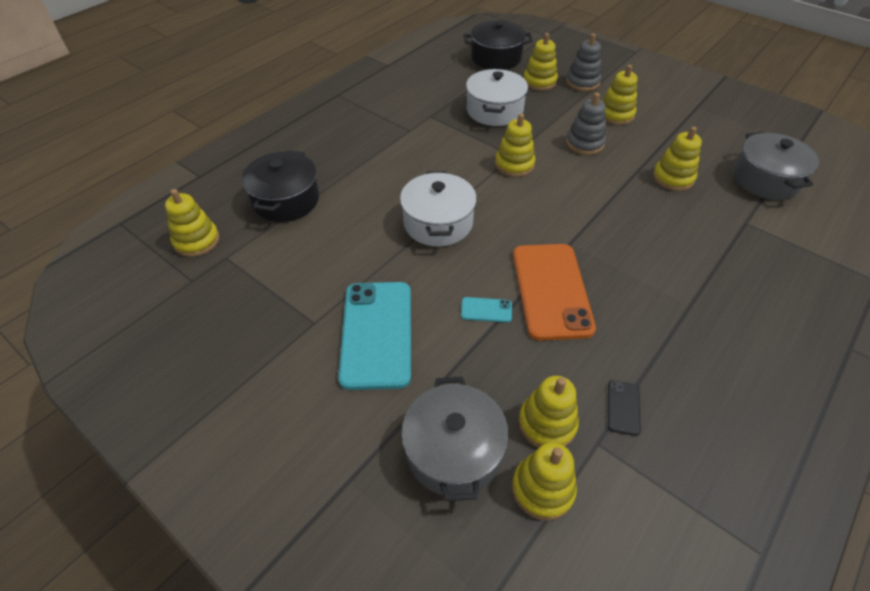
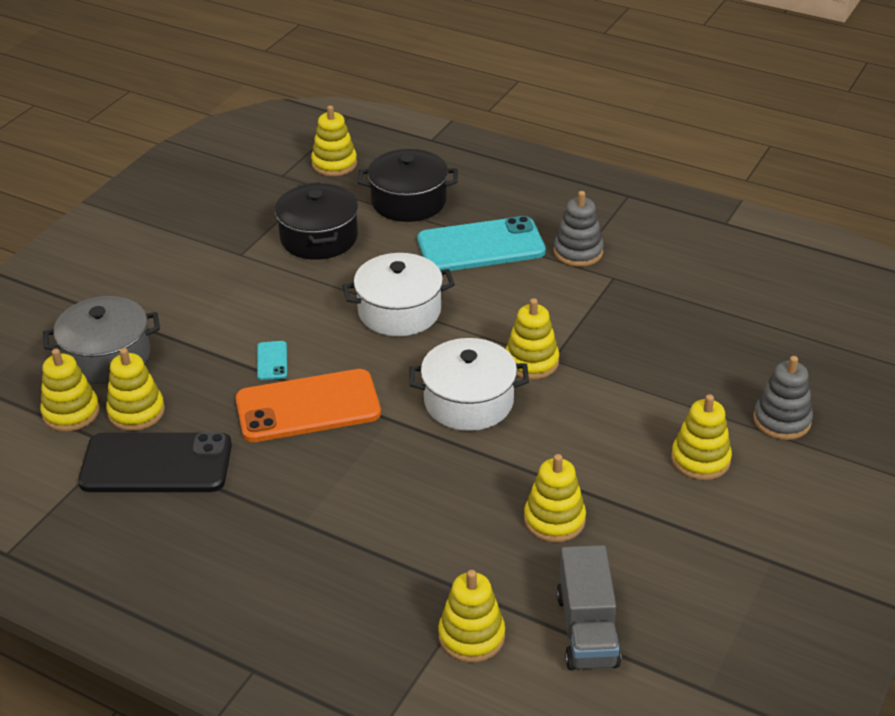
camera: 80 degrees right, 10 degrees down
turquoise phone [338,282,411,390] -> turquoise phone moved to [417,216,546,271]
black pot [464,20,533,70] -> black pot moved to [275,182,358,260]
white pot [466,69,528,126] -> white pot moved to [409,338,529,431]
yellow stacking toy [524,33,558,91] -> yellow stacking toy moved to [438,570,505,663]
grey stacking toy [566,93,606,155] -> grey stacking toy moved to [554,191,604,267]
black phone [608,380,641,436] -> black phone [78,432,232,492], size x2.42
grey pot [733,132,819,200] -> grey truck [556,545,621,670]

